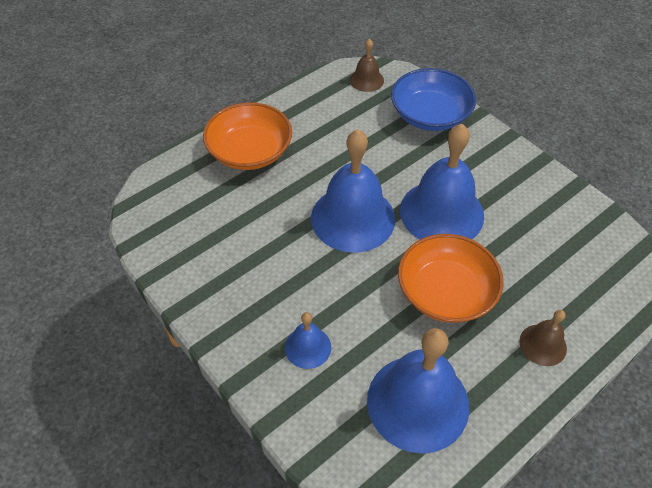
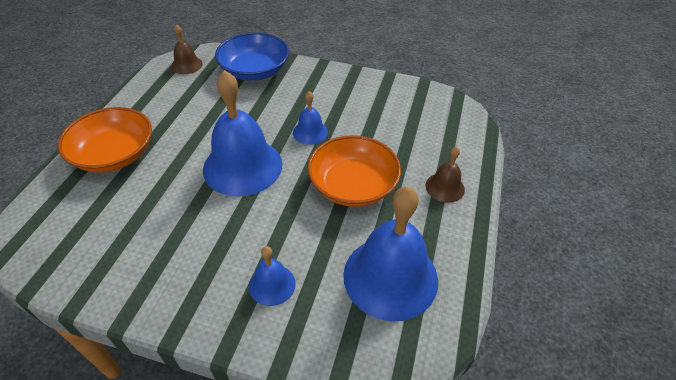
camera: 35 degrees left, 5 degrees down
blue bell [400,124,484,240] -> blue bell [293,91,328,145], size x0.48

